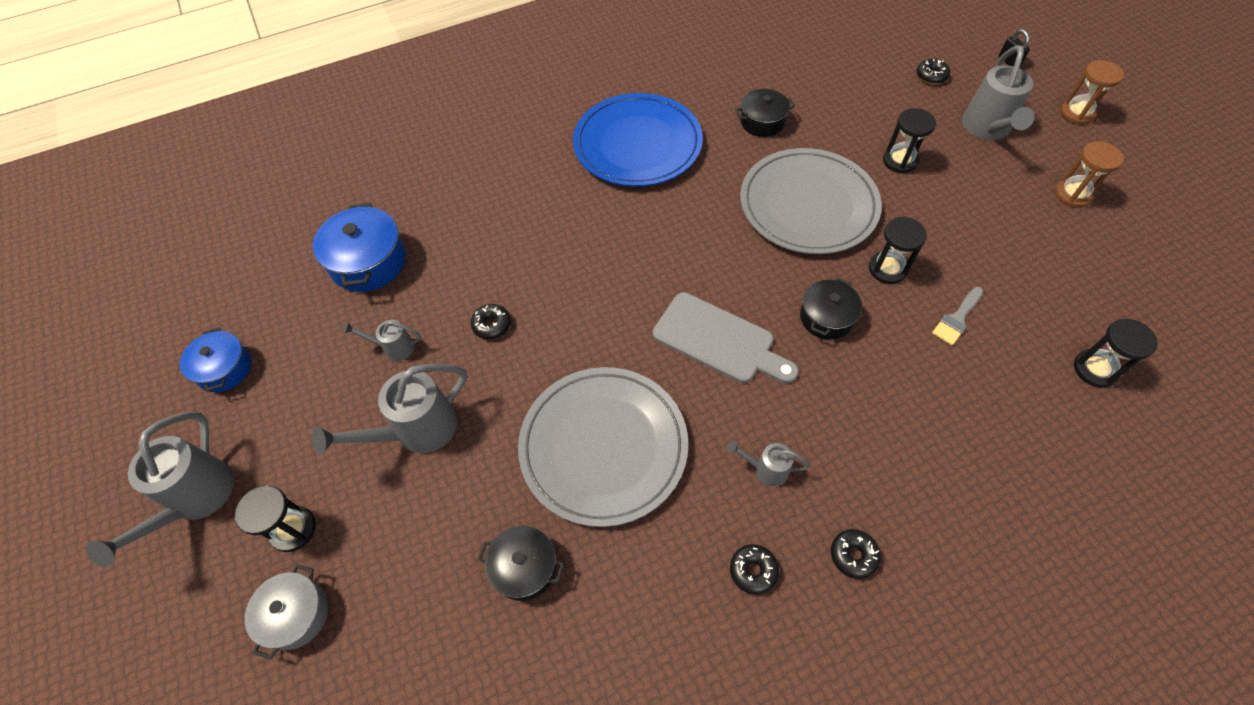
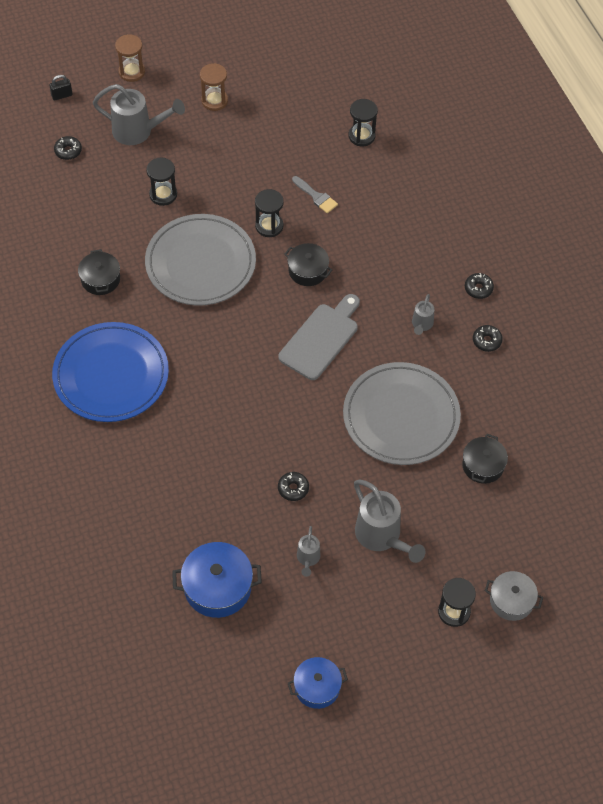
camera: 90 degrees left, 0 degrees up
grey watering can [86,412,234,567] -> none

